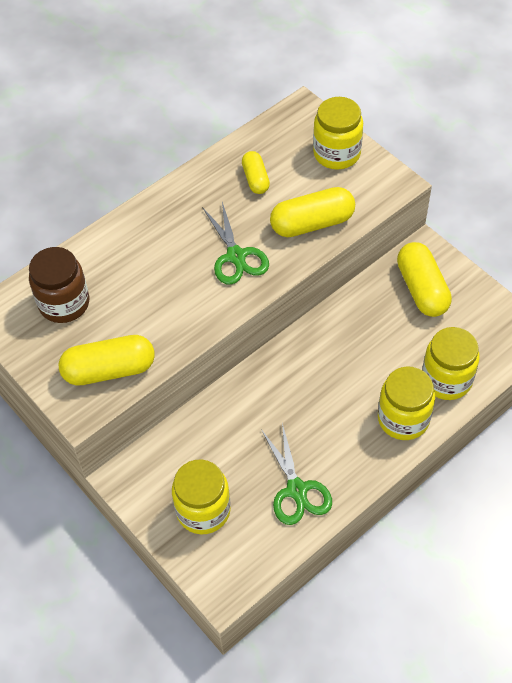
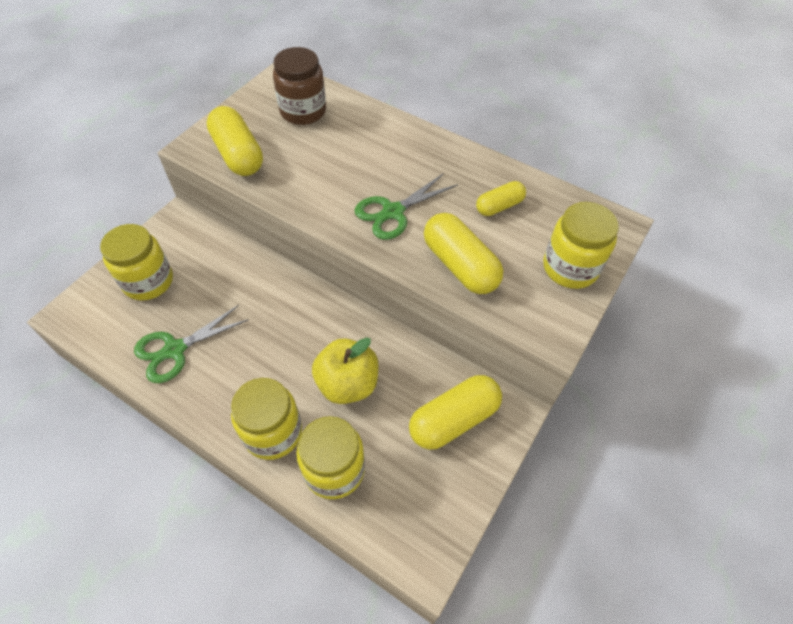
camera: 70 degrees right, 0 degrees up
none -> yellow apple [312,337,379,404]

